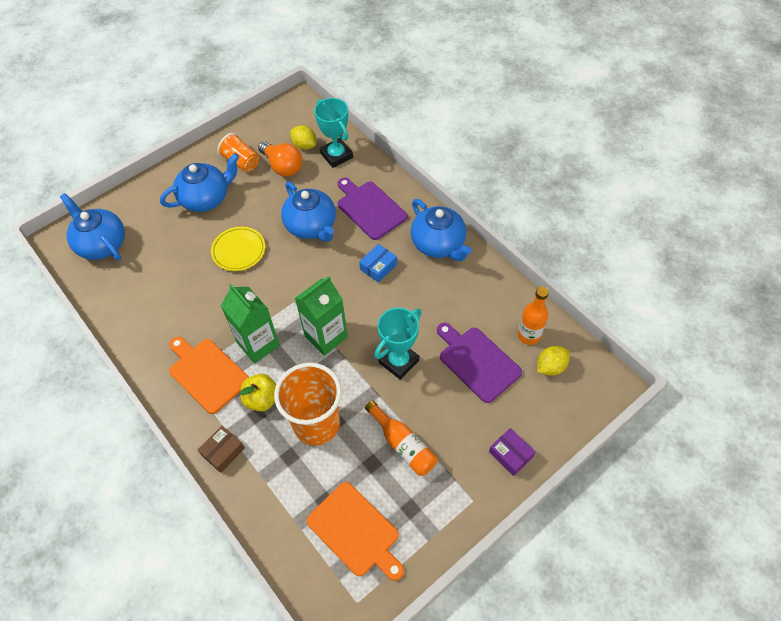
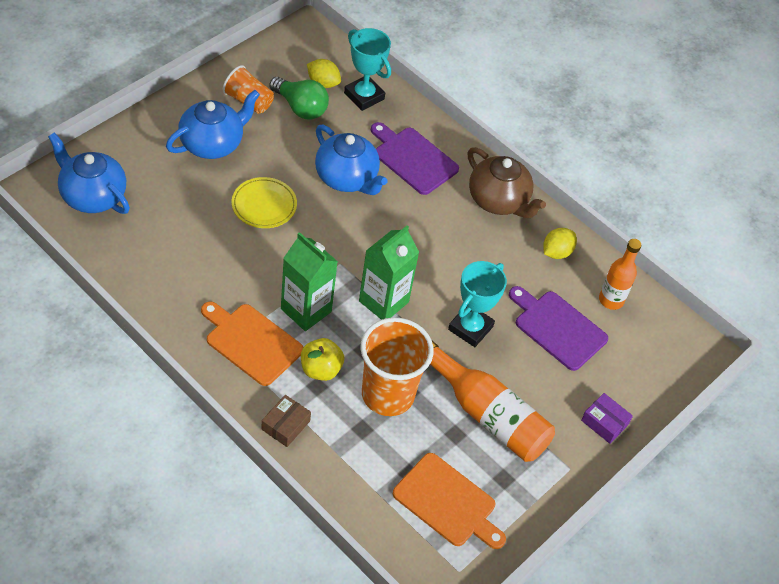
camera: 15 degrees left, 5 degrees down
orange light bulb [258,141,302,177] -> green light bulb [269,77,329,119]
blue box [359,244,397,283] -> none
orange bottle [365,400,437,476] -> orange bottle [430,341,555,462], size x1.58
blue teapot [411,199,472,261] -> brown teapot [468,147,546,218]
yellow lemon [537,346,570,376] -> yellow lemon moved to [543,228,577,259]

